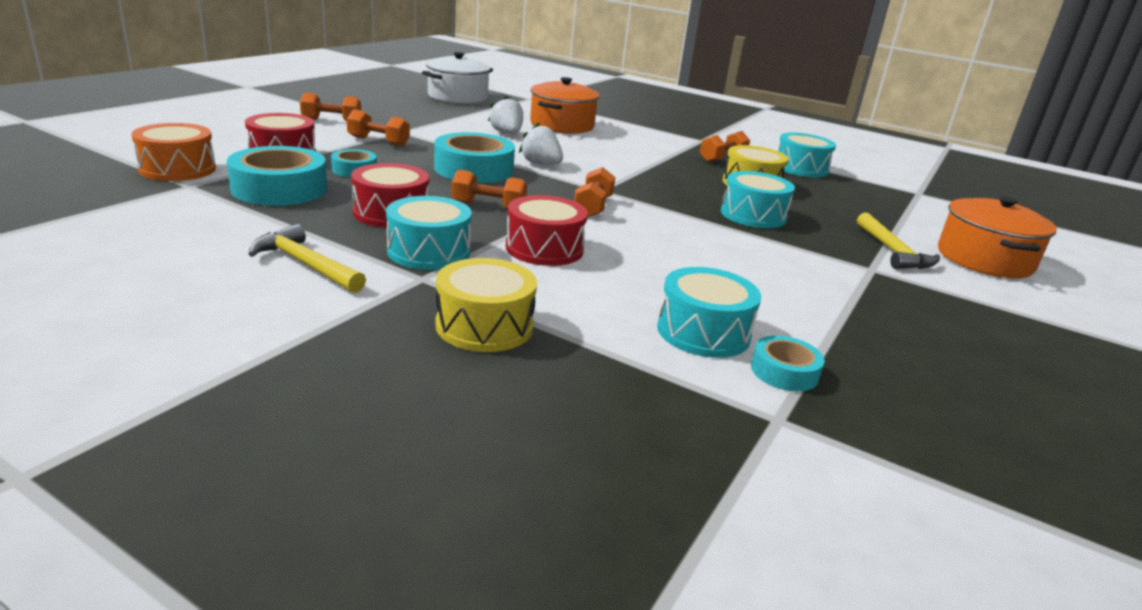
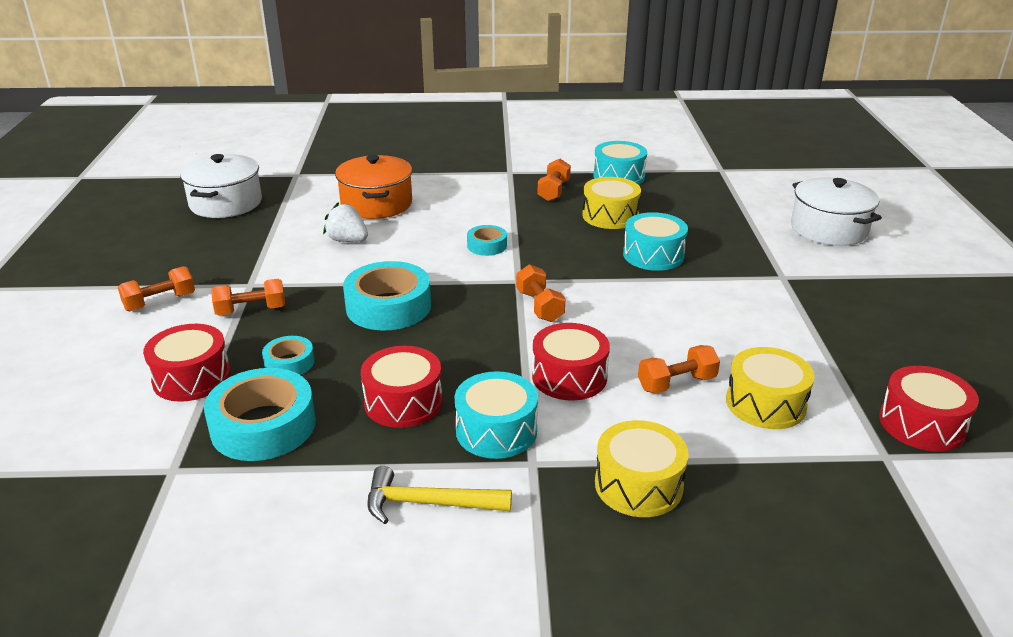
camera: 30 degrees left, 5 degrees up
orange drum [131,123,216,181] -> none
orange dumbbell [452,170,527,209] -> orange dumbbell moved to [638,345,720,394]
white strawberry [519,123,563,165] -> none
turquoise drum [657,267,761,358] -> yellow drum [726,347,815,429]
turquoise tape [751,335,825,391] -> turquoise tape moved to [467,225,507,256]
yellow hammer [857,213,940,269] -> none
orange pot [938,196,1057,278] -> white pot [791,177,882,246]
none -> red drum [879,366,979,452]

